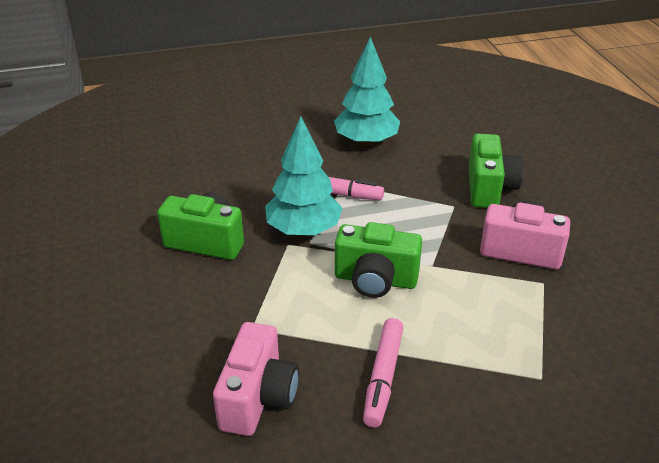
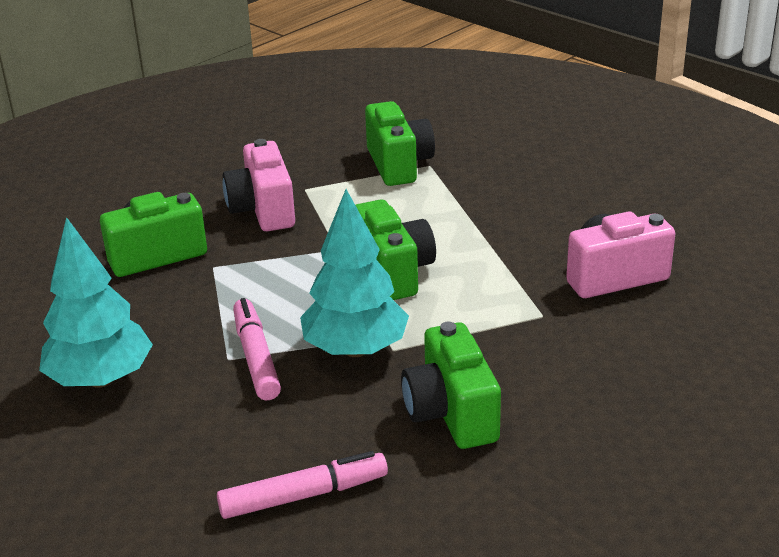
camera: 120 degrees left, 5 degrees down
pink marker [363,318,404,428] -> pink marker moved to [217,451,388,519]
none -> green camera [365,101,435,186]

